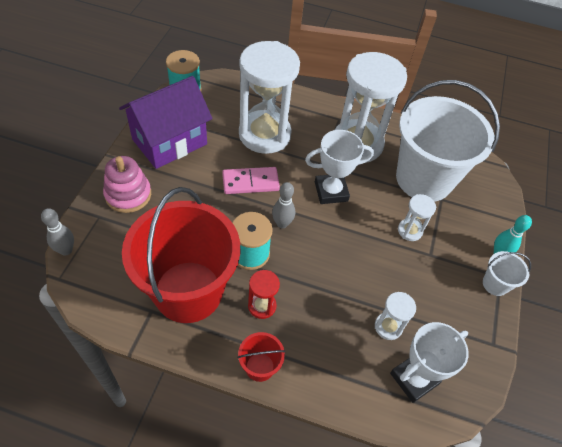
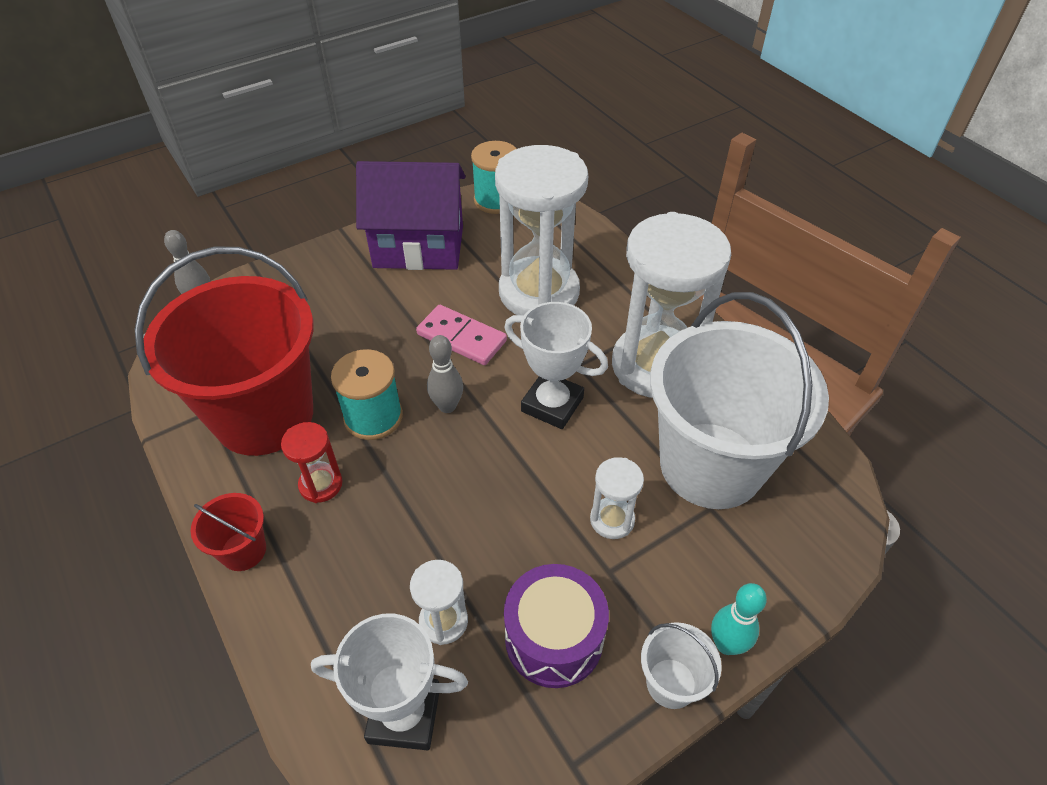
camera: 45 degrees right, 5 degrees down
pink stacking toy [103,156,151,213] -> none
none -> purple drum [504,564,609,688]

